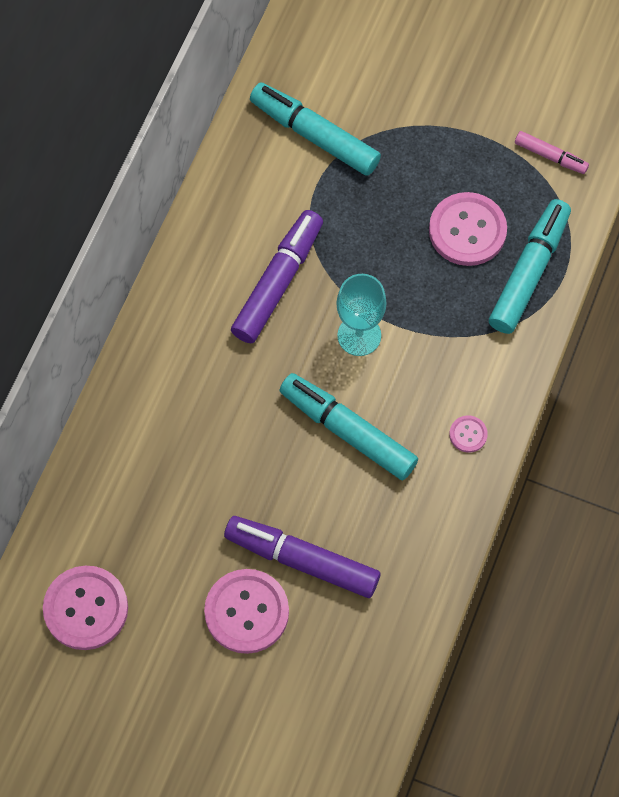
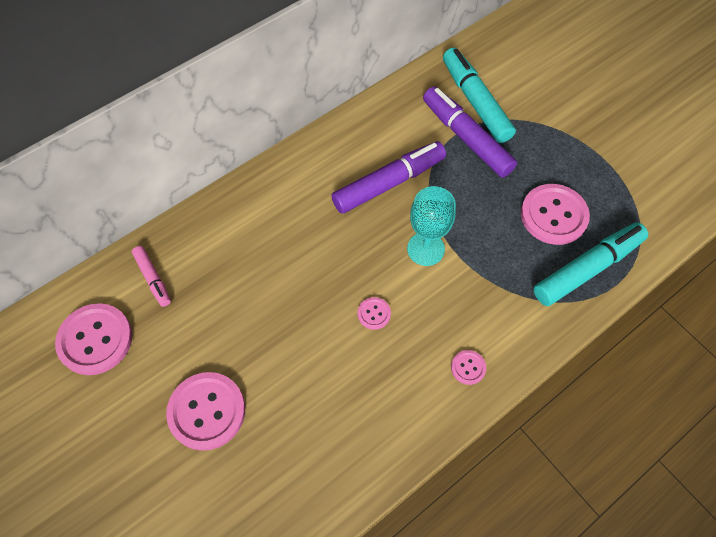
camera: 30 degrees right, 5 degrees down
purple marker [224,516,380,598] -> purple marker moved to [423,86,517,178]
turquoise marker [279,373,418,480] -> pink button [358,297,391,330]
pink marker [515,131,589,174] -> pink marker moved to [132,246,171,307]

